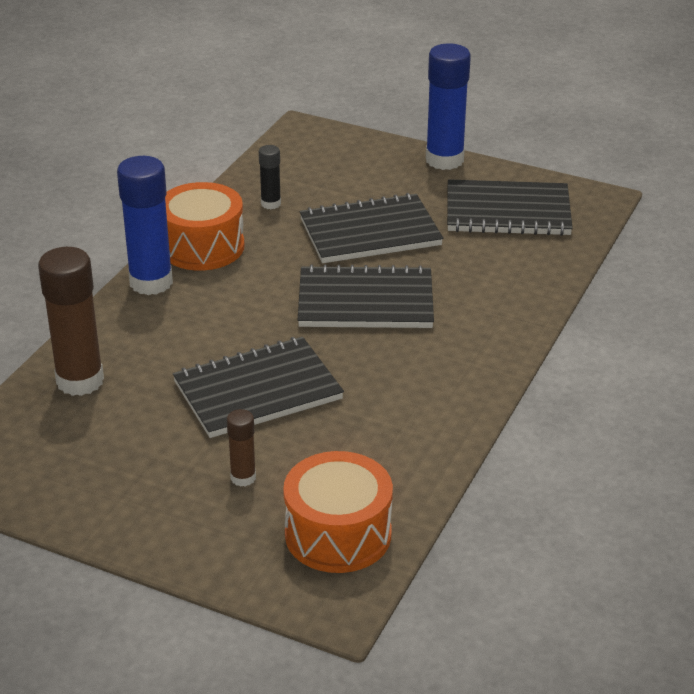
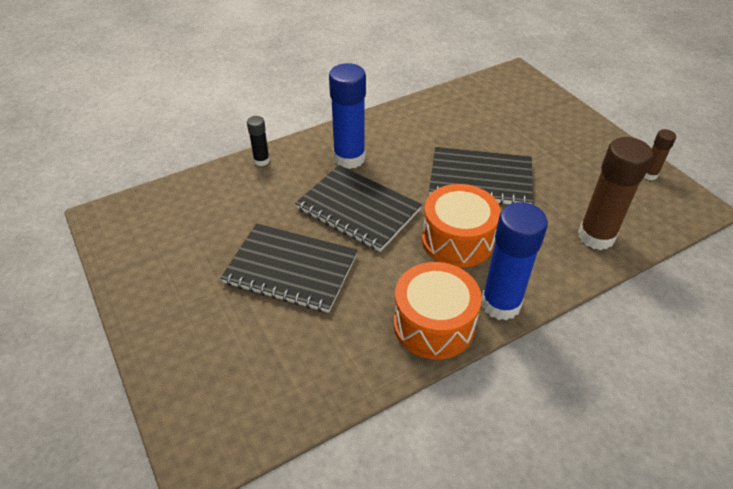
camera: 145 degrees left, 10 degrees up
brown glue stick [227,409,256,487] -> brown glue stick moved to [644,129,676,180]
black glue stick [259,145,281,209] -> black glue stick moved to [247,116,270,166]
orange drum [283,451,393,573] -> orange drum moved to [422,184,501,268]
blue glue stick [426,43,471,170] -> blue glue stick moved to [329,63,366,169]
black notebook [447,179,573,236] -> none

